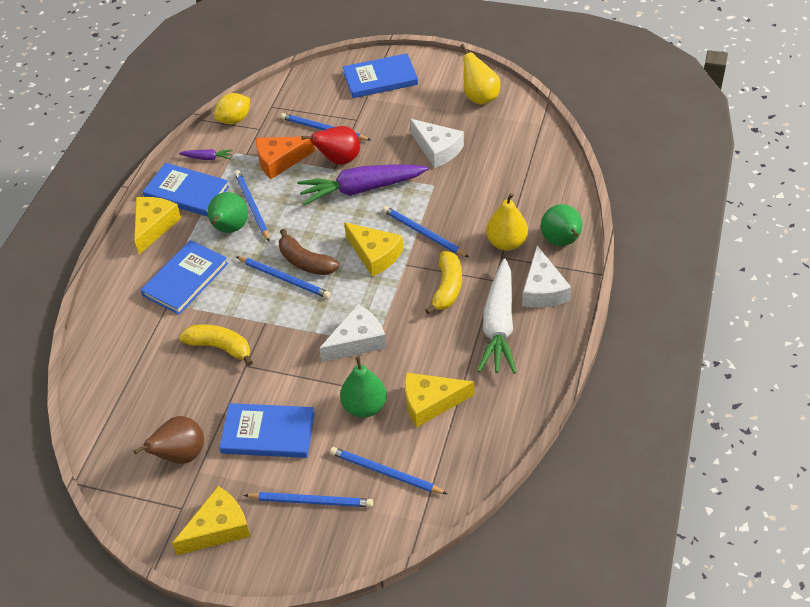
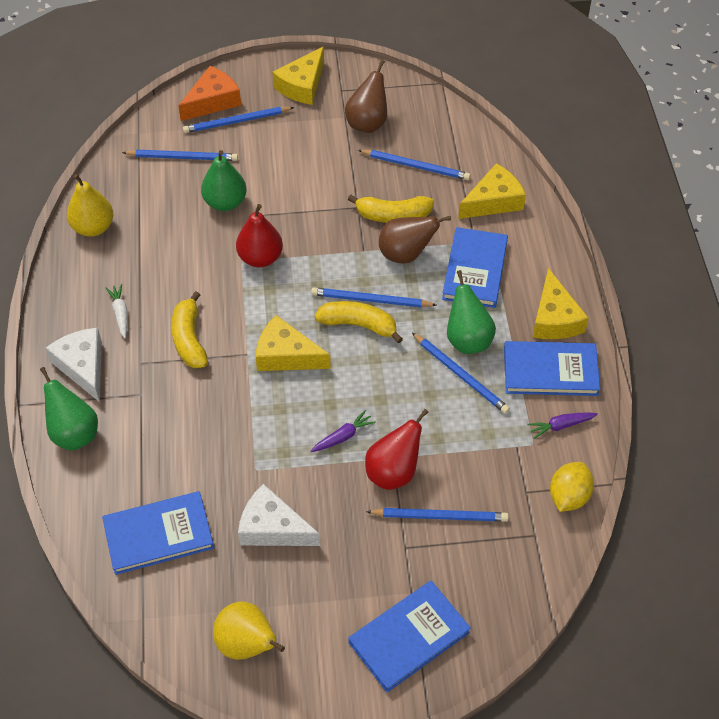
camera: 155 degrees right, 5 degrees up
blue book [219,403,315,458] -> blue book moved to [102,491,214,575]
orange cheese [256,137,315,179] -> orange cheese moved to [178,66,241,121]
brown banana [279,229,339,275] -> yellow banana [315,301,403,343]
purple carrot [297,165,429,205] -> purple carrot [311,410,376,452], size x0.43
white cheese [319,304,386,362] -> red pear [236,204,283,267]
blue pencil [383,206,469,257] -> blue pencil moved to [358,150,470,180]
yellow cheese [405,373,474,427] -> yellow cheese moved to [458,163,526,219]
white carrot [477,258,517,374] -> white carrot [106,284,128,338], size x0.43
yellow pear [486,193,528,251] -> yellow pear moved to [67,174,113,237]
none -> brown pear [379,216,451,264]

